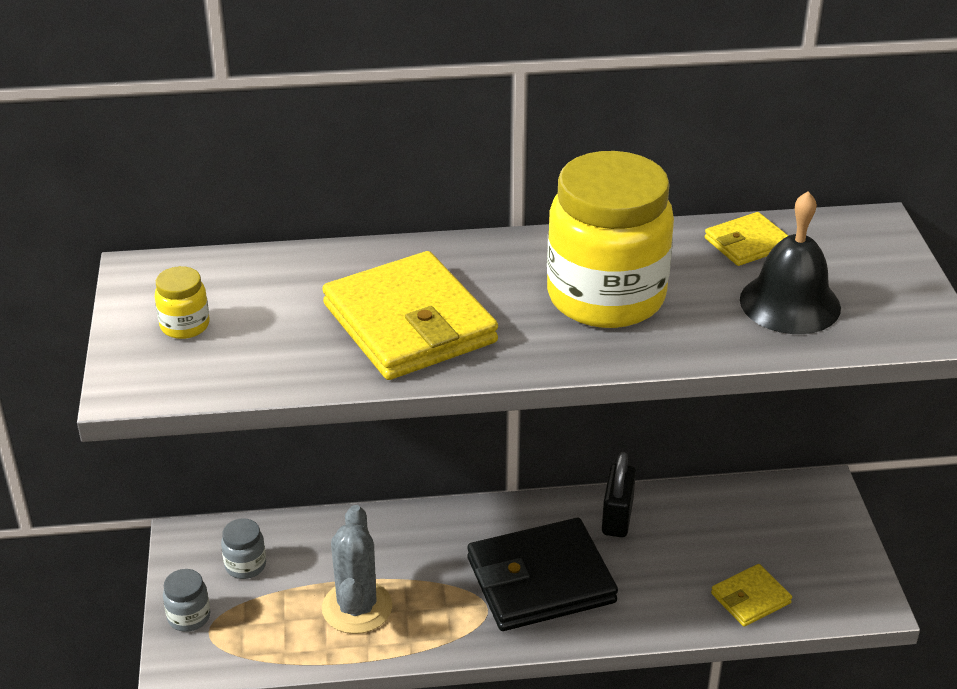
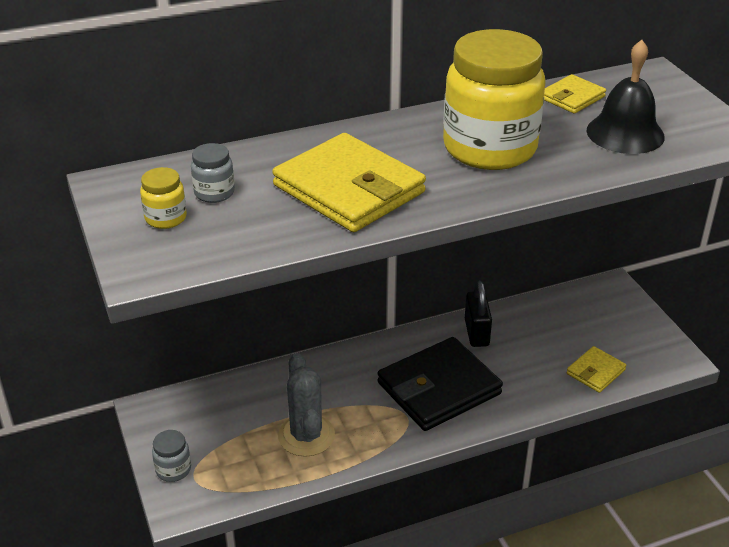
camera: 15 degrees left, 0 degrees up
grey jar [221,518,266,579] -> grey jar moved to [191,143,235,203]

